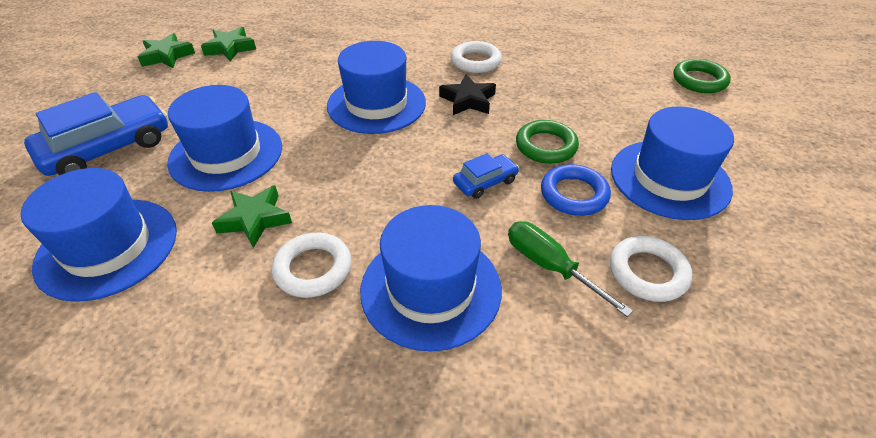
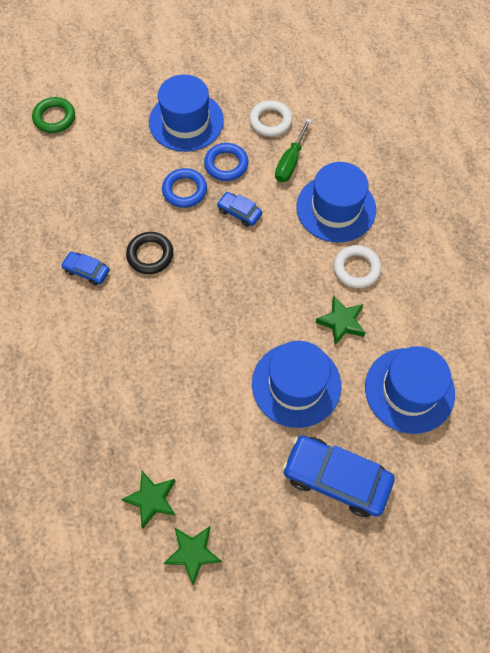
camera: 115 degrees left, 20 degrees up
blue hat [327,41,426,134] -> none
black star [439,75,496,115] -> black ring [126,232,173,274]
white ring [451,41,502,73] -> blue car [61,251,110,286]
green ring [516,120,579,164] -> blue ring [162,168,207,208]

